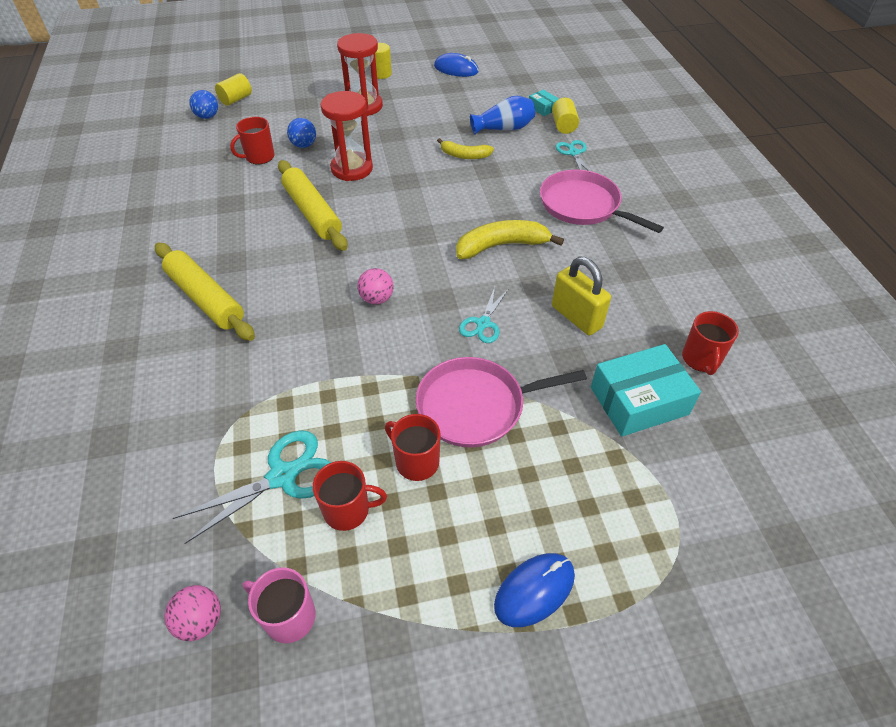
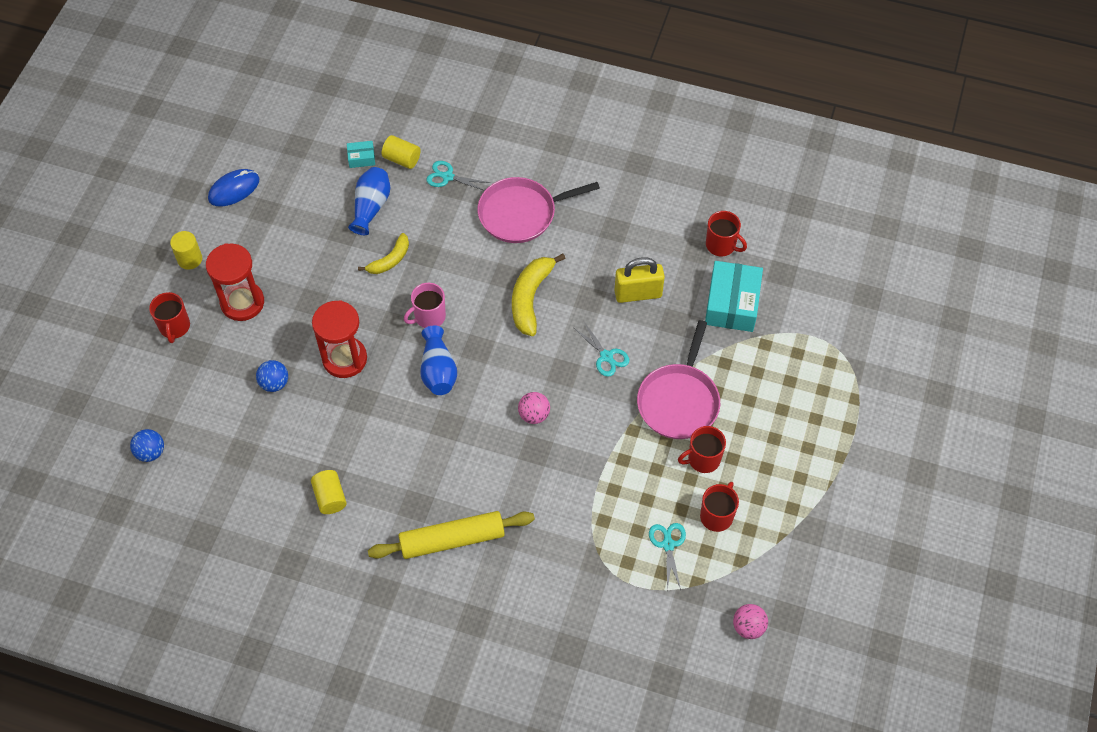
camera: 60 degrees left, 10 degrees up
turquoise scissors [173,430,332,544] -> turquoise scissors [649,523,686,591], size x0.61
yellow cylinder [215,73,252,106] -> yellow cylinder moved to [311,470,347,514]
red mug [230,117,275,164] -> red mug moved to [149,292,190,343]
pink mug [243,567,316,643] -> pink mug moved to [404,283,446,328]
yellow rolling pin [278,160,347,251] -> none
blue mouse [494,553,575,627] -> none
none -> blue vase [420,326,457,395]

